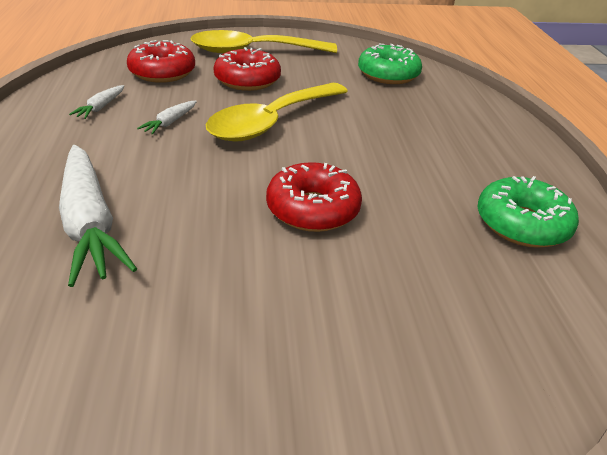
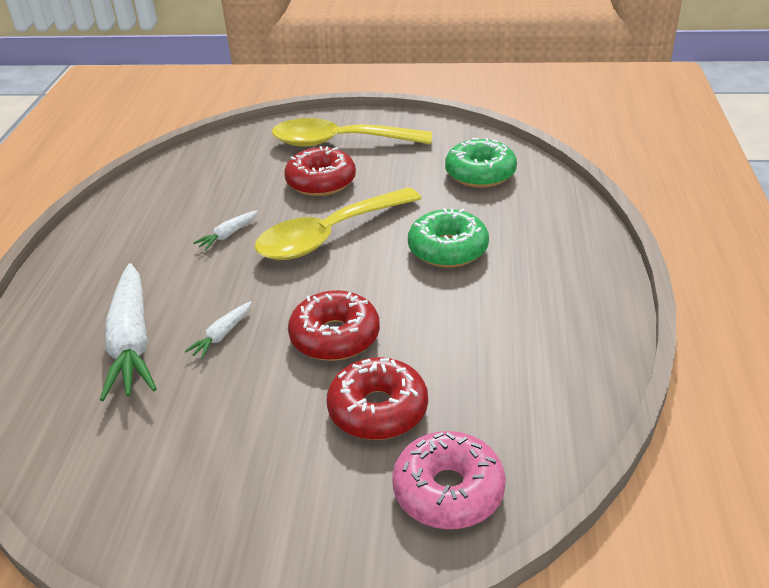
camera: 15 degrees right, 0 degrees up
white carrot [69,85,124,119] -> white carrot moved to [184,301,252,359]
red donut [127,40,195,83] -> red donut moved to [327,357,428,440]
green donut [478,176,579,248] -> green donut moved to [408,208,489,267]
none -> pink donut [392,431,506,529]

